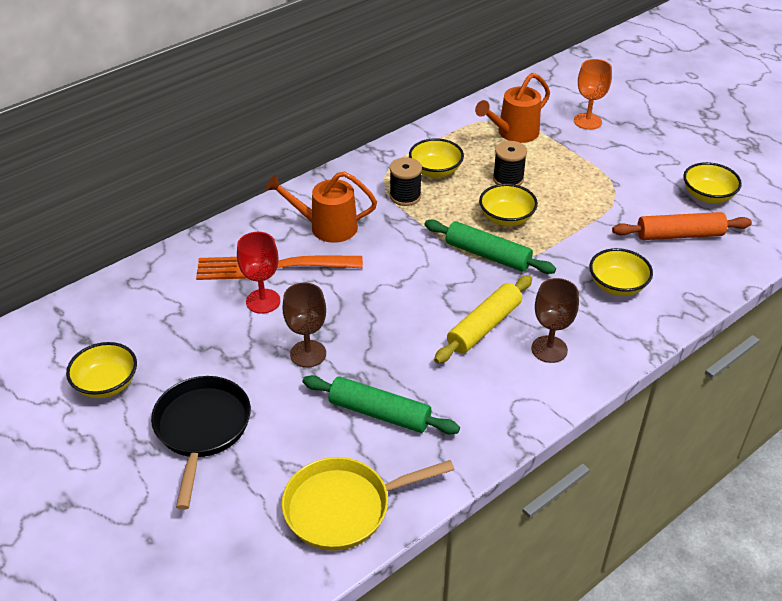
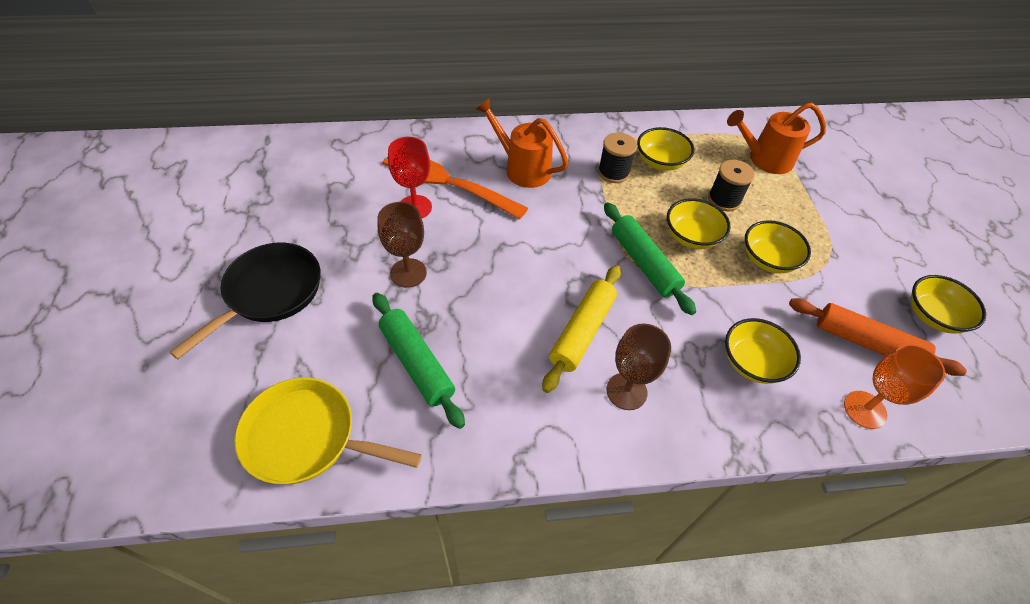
camera: 30 degrees right, 10 degrees up
yellow bowl [66,342,137,398] -> yellow bowl moved to [745,220,811,273]
yellow rolling pin [434,275,532,364] -> yellow rolling pin turned 45 degrees counterclockwise [542,265,621,393]
orange goblet [574,59,612,130] -> orange goblet moved to [844,344,945,429]

